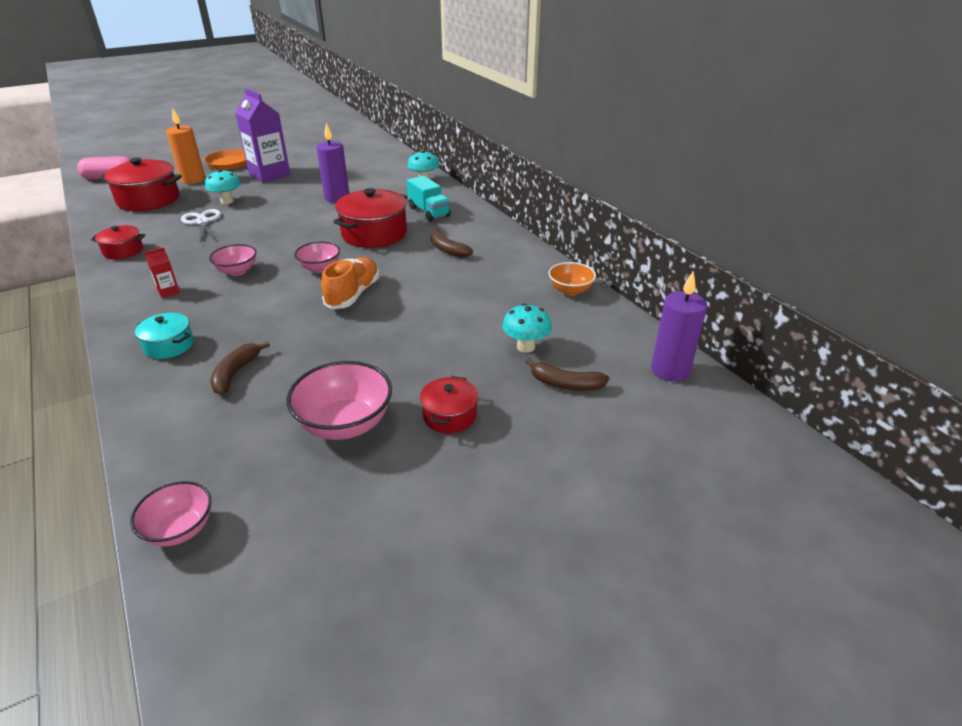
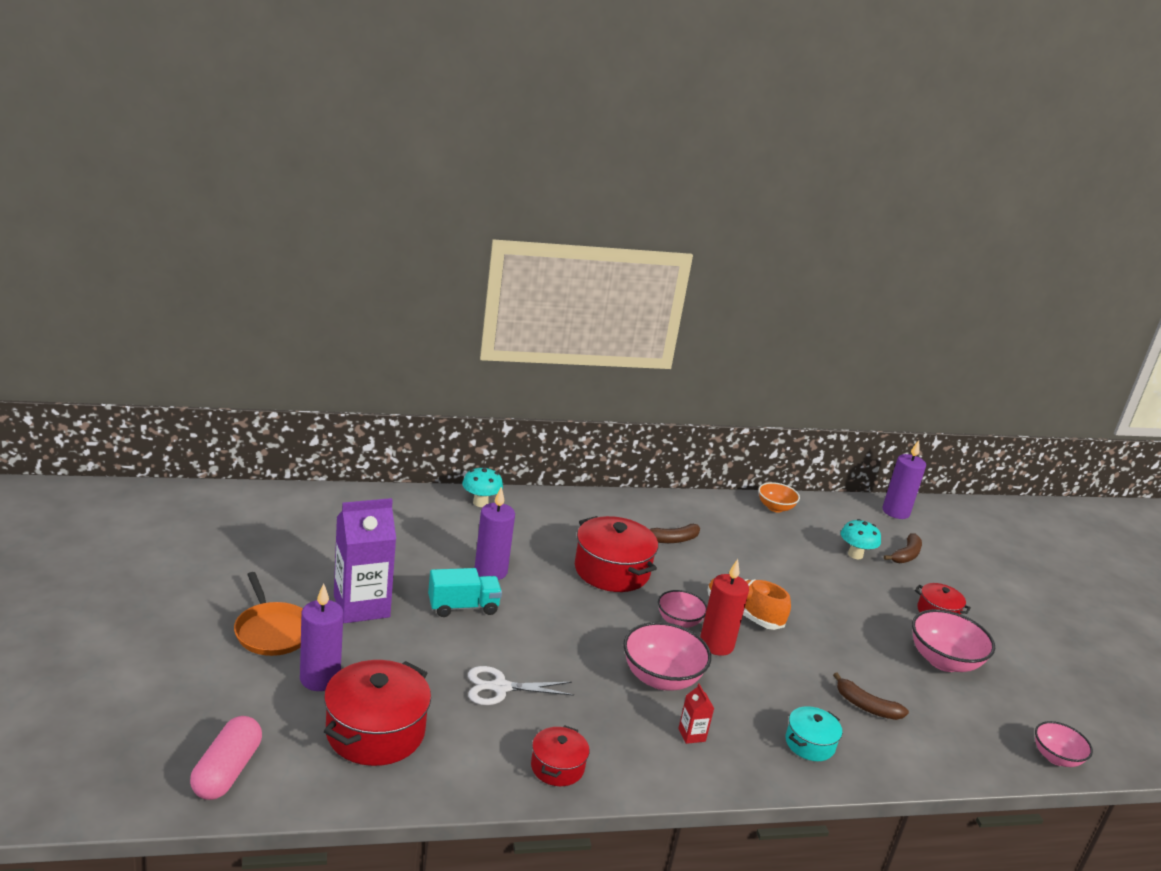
camera: 75 degrees left, 10 degrees down
orange candle [166,109,205,184] -> purple candle [300,583,343,691]
turquoise mushroom [205,169,241,204] -> none
pink bowl [209,244,256,276] -> pink bowl [623,622,711,691], size x1.62
turquoise truck [407,176,450,222] -> turquoise truck moved to [428,568,502,617]
none -> red candle [700,559,749,656]

